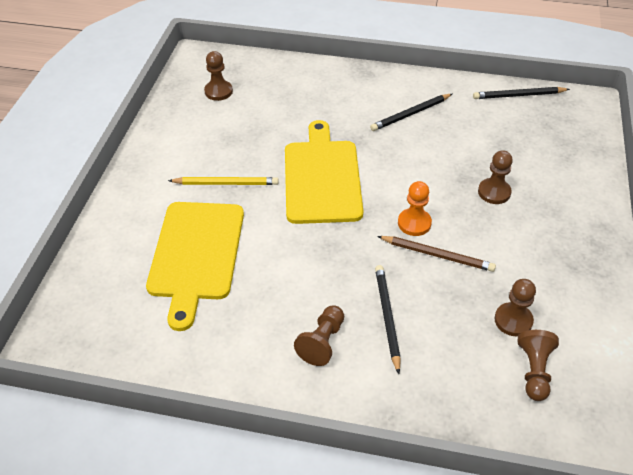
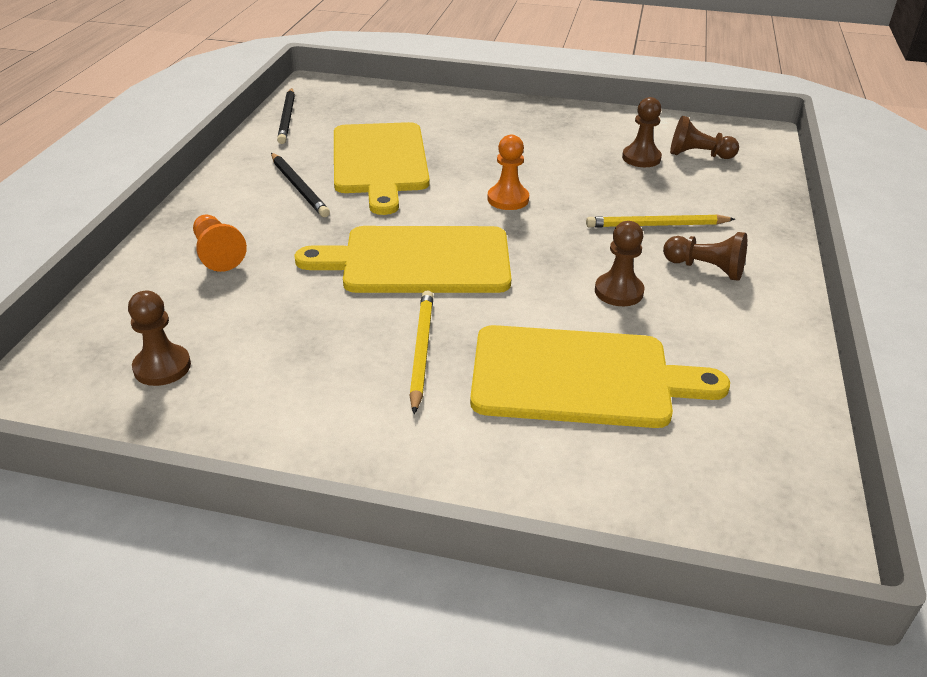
camera: 90 degrees left, 10 degrees down
black pencil [375,265,401,374] -> yellow pencil [586,214,735,228]
brown pencil [377,236,496,272] -> none
brown pawn [478,150,513,204] -> brown pawn moved to [595,221,645,306]
none -> orange pawn [193,215,247,272]
none -> yellow cutting board [334,122,430,215]

